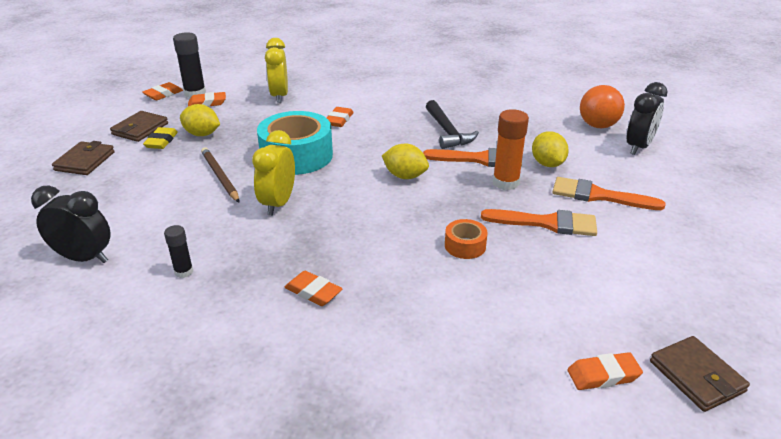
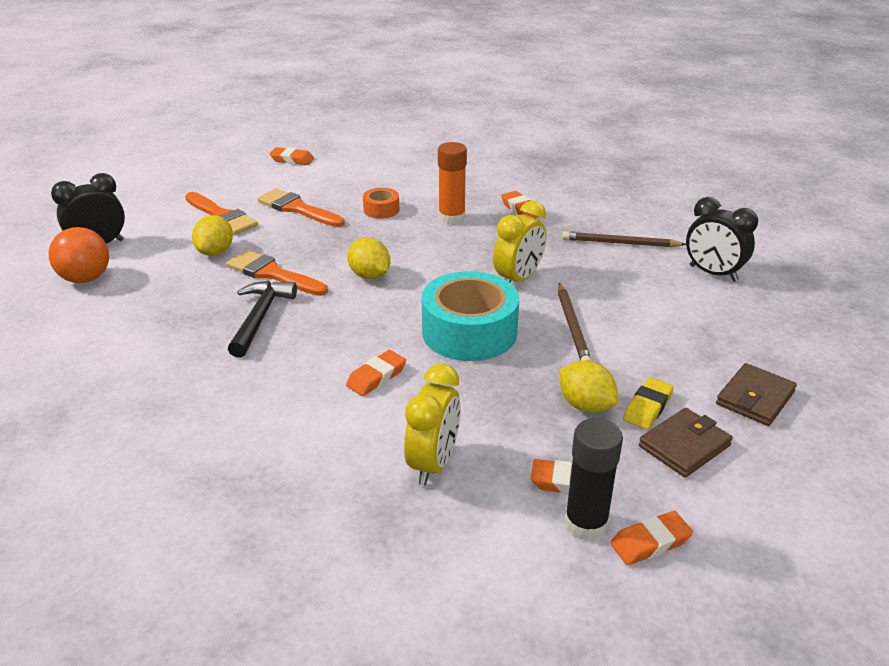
camera: 155 degrees left, 0 degrees up
black glue stick [164,225,193,278] -> brown pencil [562,231,686,247]
orange glue stick [493,109,529,190] -> orange glue stick moved to [438,142,467,225]
orange eraser [567,352,643,390] -> orange eraser moved to [269,147,314,165]
brown wallet [650,336,750,412] -> none

